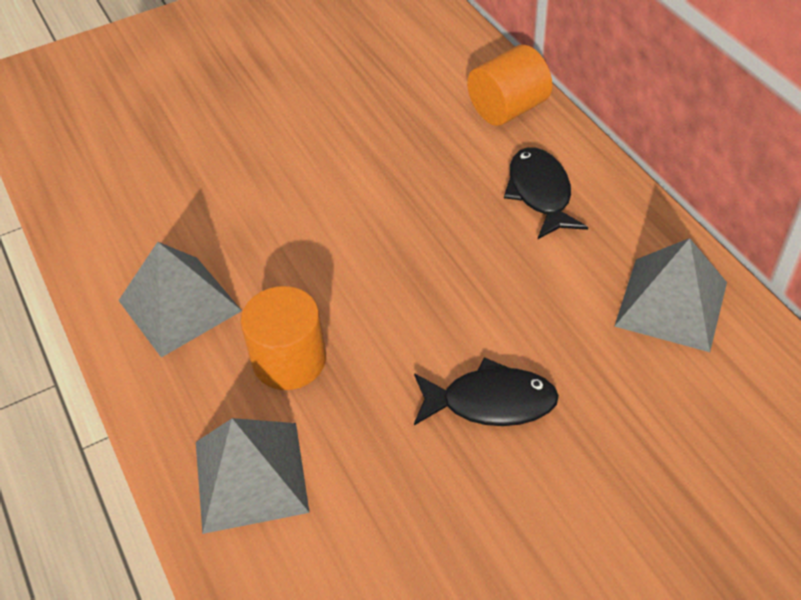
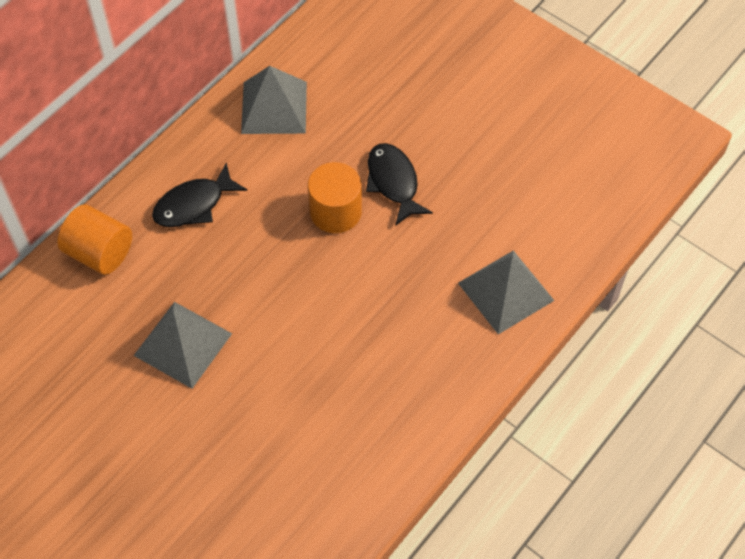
camera: 115 degrees left, 10 degrees up
grey pyramid [118,242,242,358] -> grey pyramid moved to [134,302,232,389]
orange cylinder [240,286,326,390] -> orange cylinder moved to [308,162,362,233]

